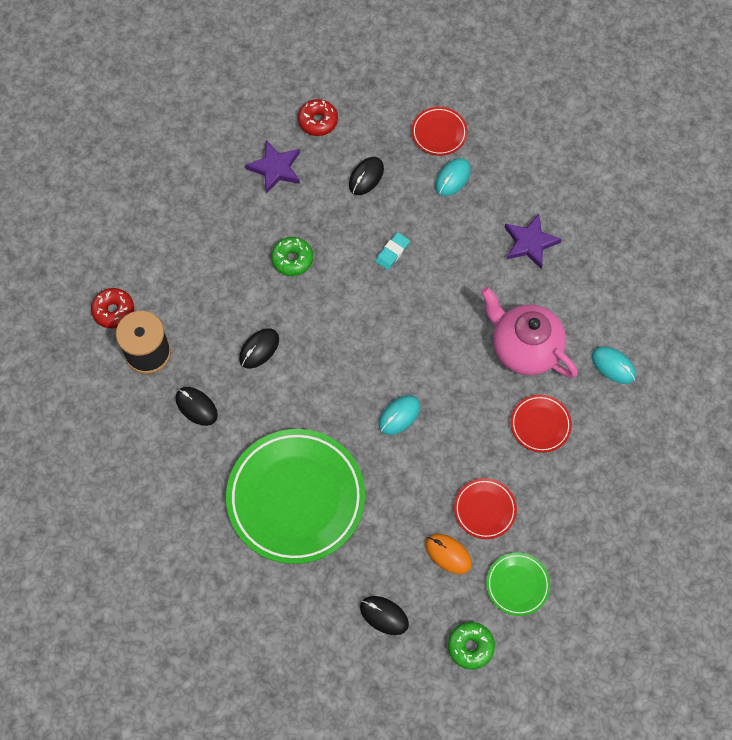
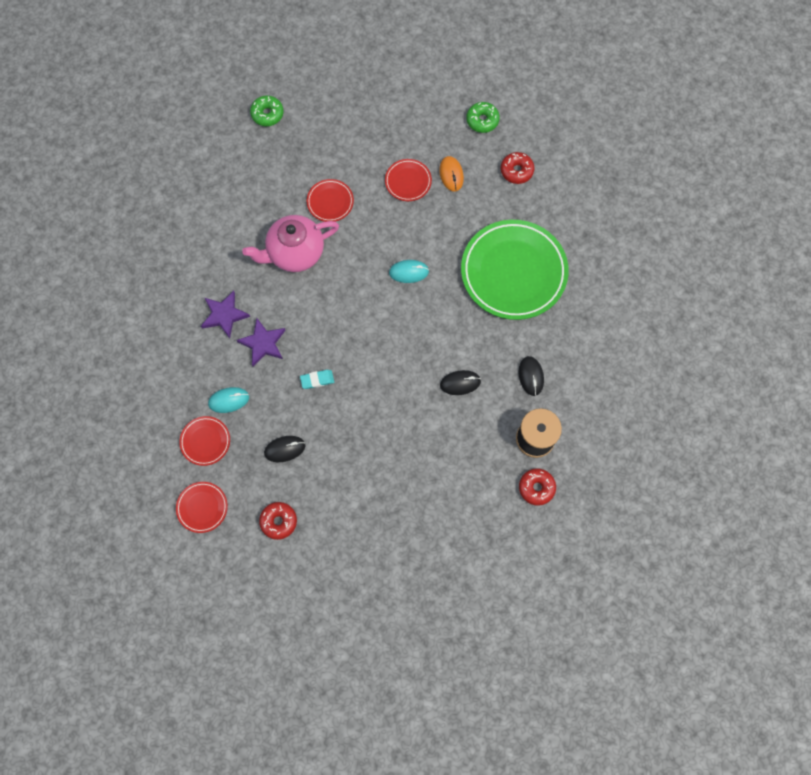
camera: 140 degrees left, 5 degrees up
purple star [245,140,300,194] -> purple star moved to [236,318,286,366]
green donut [271,237,313,276] -> green donut moved to [250,95,284,126]
black mouse [360,596,409,635] -> red donut [501,152,534,184]
pink teapot [481,287,578,378] -> pink teapot turned 75 degrees clockwise [242,215,339,272]
green plate [486,552,550,616] -> none
turquoise mouse [592,346,636,384] -> none
none -> red plate [176,482,228,533]

